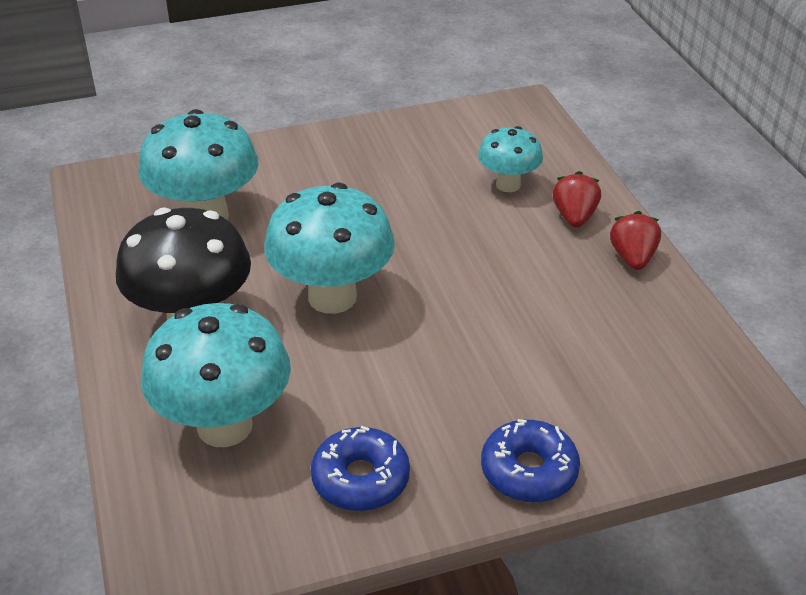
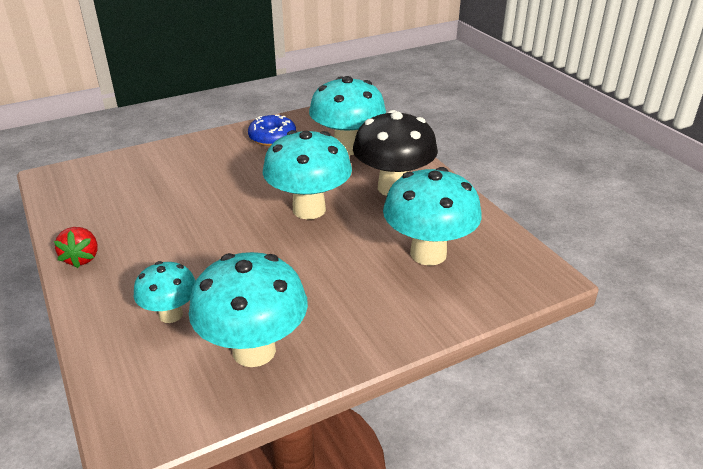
camera: 170 degrees right, 5 degrees down
blue donut [481,419,580,502] -> none
red strawberry [553,171,601,227] -> none
none -> turquoise mushroom [189,252,308,367]

